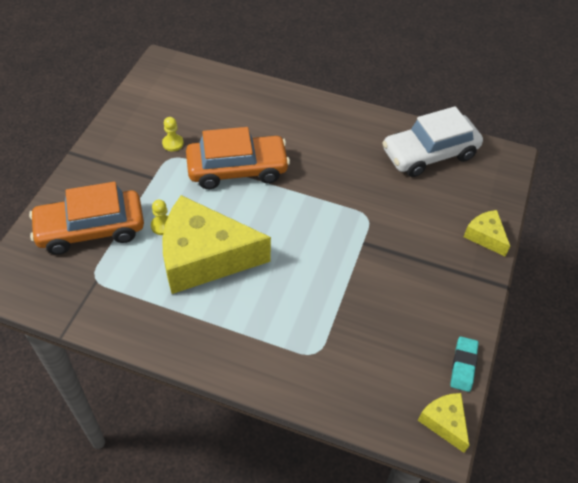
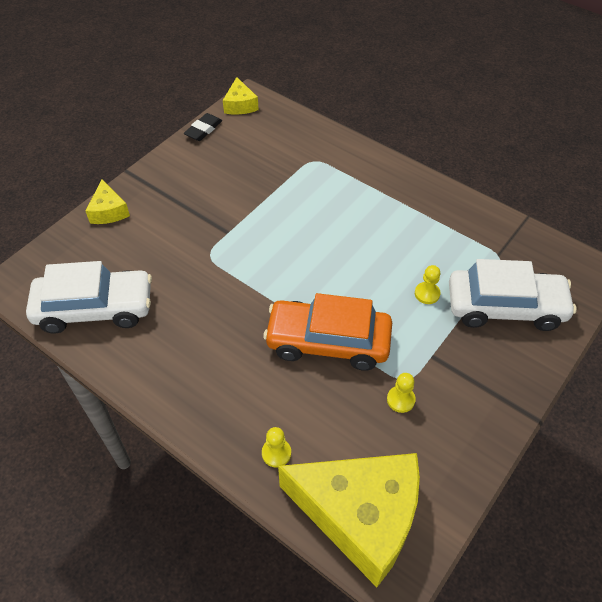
camera: 160 degrees left, 0 degrees up
orange car [29,182,144,255] -> white car [449,259,577,331]
yellow cheese [162,195,271,294] -> yellow cheese moved to [278,453,420,587]
turquoise eraser [450,336,478,392] -> black eraser [184,113,222,141]
none -> yellow pawn [262,427,291,468]

